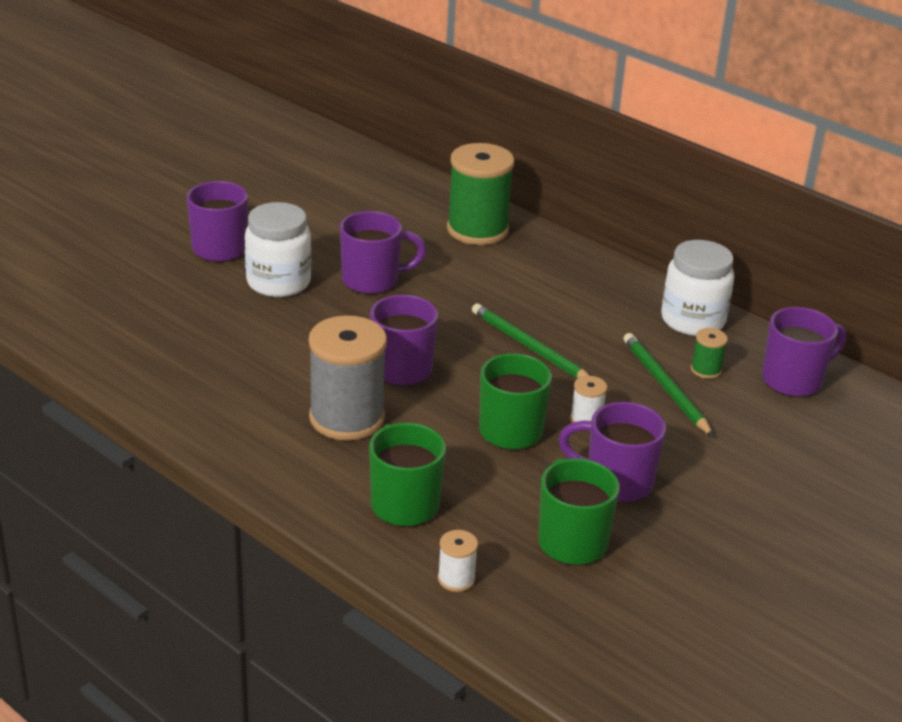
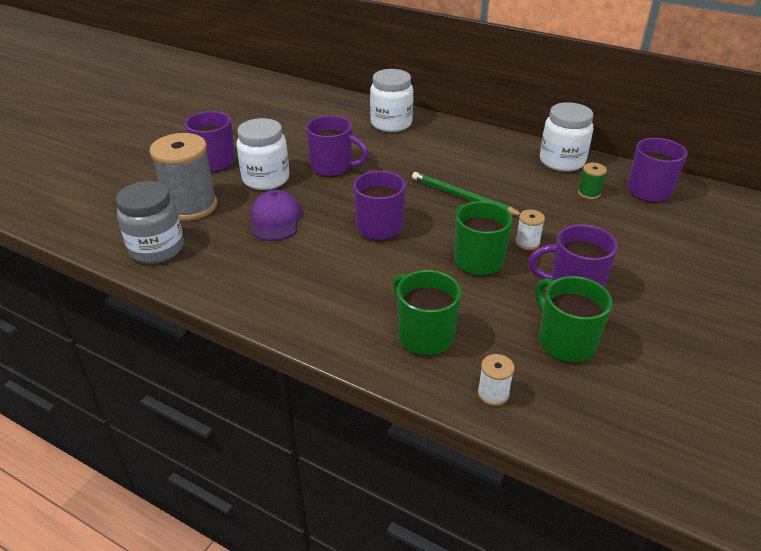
camera: 10 degrees left, 5 degrees up
grey spool [308,315,387,440] -> grey spool moved to [149,133,217,221]
purple mug [340,211,427,294] -> purple mug turned 45 degrees clockwise [306,115,369,177]
green spool [447,143,514,245] -> white jar [370,69,413,132]
green pencil [624,333,714,437] -> none
none -> grey jar [116,181,184,264]
none -> purple cap [251,190,302,241]

